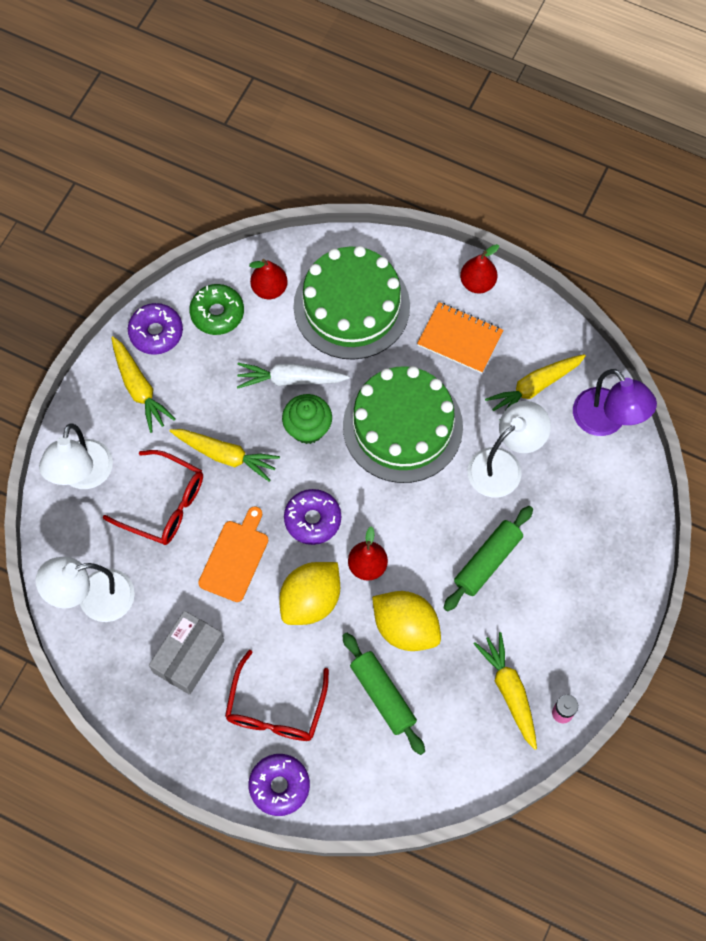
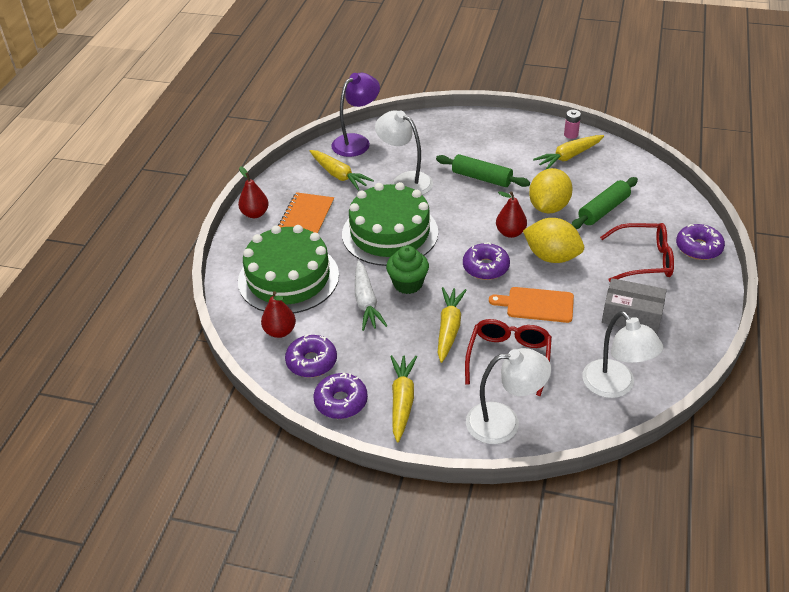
camera: 100 degrees left, 25 degrees down
yellow carrot [111,336,176,433] -> yellow carrot turned 45 degrees counterclockwise [390,355,417,443]
green donut [189,284,244,335] -> purple donut [285,334,337,377]

